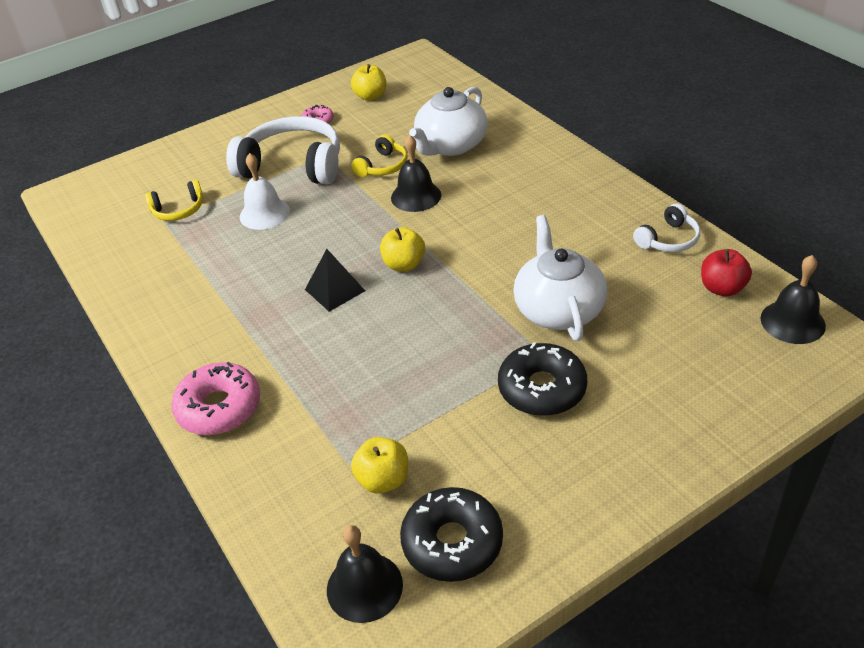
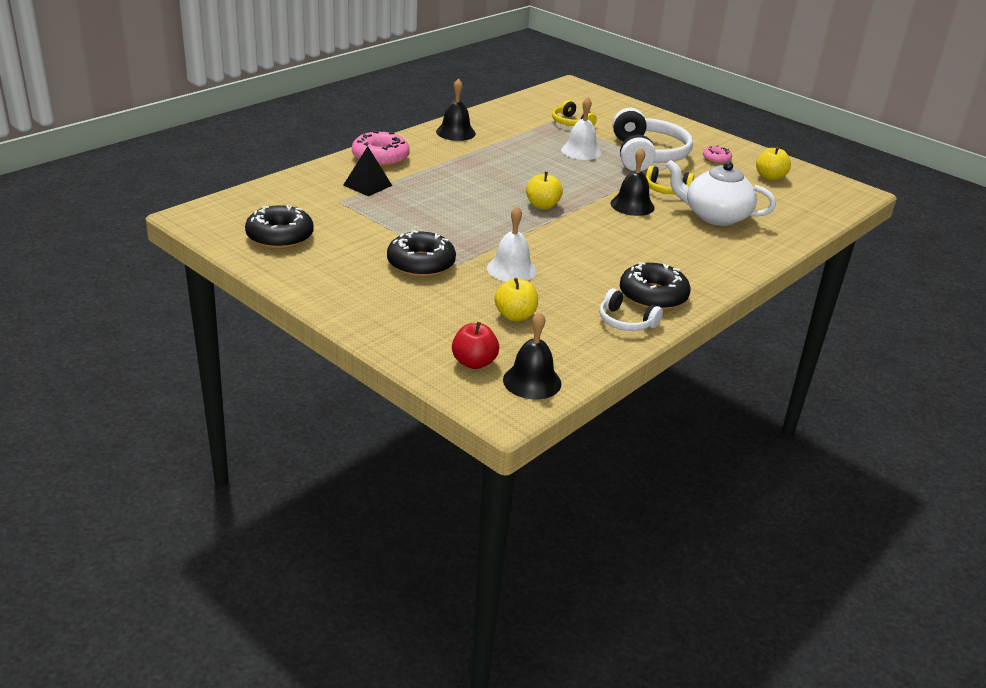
camera: 70 degrees right, 10 degrees down
black pyramid [305,249,365,312] -> black pyramid moved to [343,146,392,197]
black bell [327,525,403,623] -> black bell moved to [436,78,476,141]
yellow apple [351,437,408,494] -> yellow apple moved to [494,278,538,321]
white teapot [513,215,607,341] -> white bell [487,206,537,282]
red apple [701,249,752,296] -> red apple moved to [452,322,499,369]
none -> black donut [620,262,690,310]

